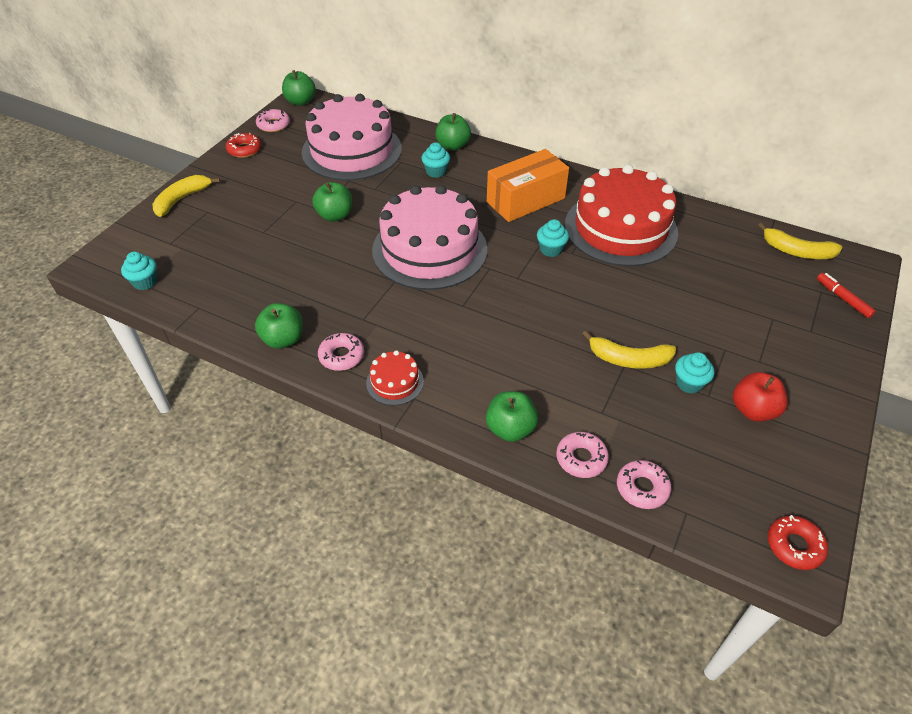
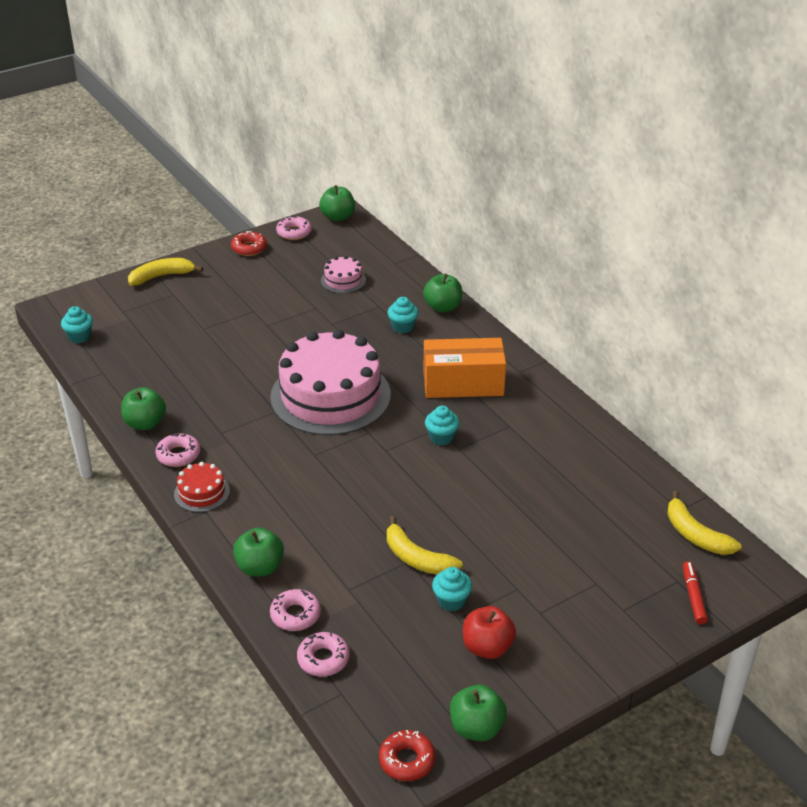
camera: 30 degrees right, 10 degrees down
pink cake [302,94,402,181] -> pink cake [321,256,366,293], size x0.42
green apple [312,182,352,222] -> green apple moved to [450,684,507,741]
red cake [565,165,678,267] -> none

